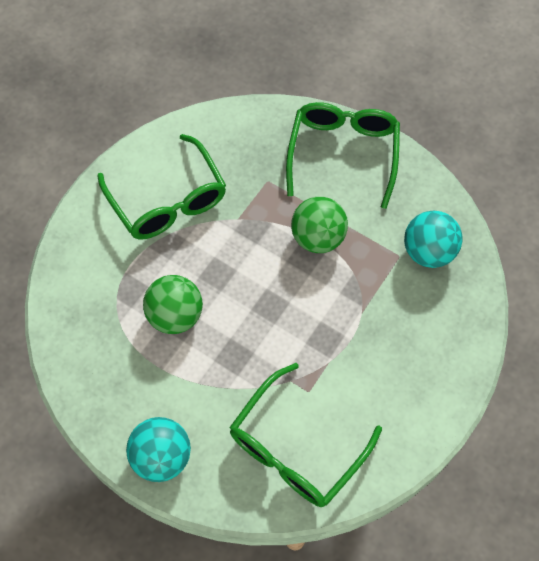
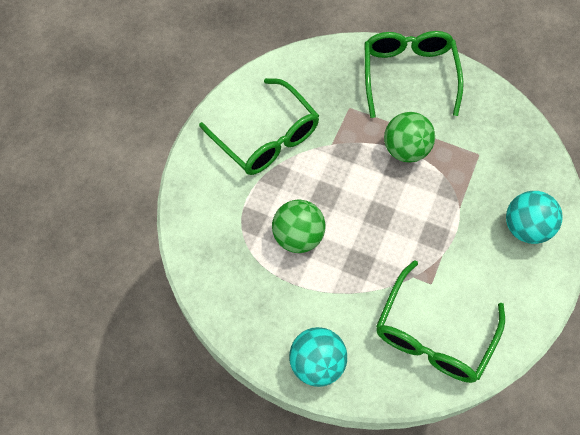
camera: 10 degrees left, 0 degrees up
turquoise ball [404,211,463,268] -> turquoise ball moved to [506,191,562,244]

